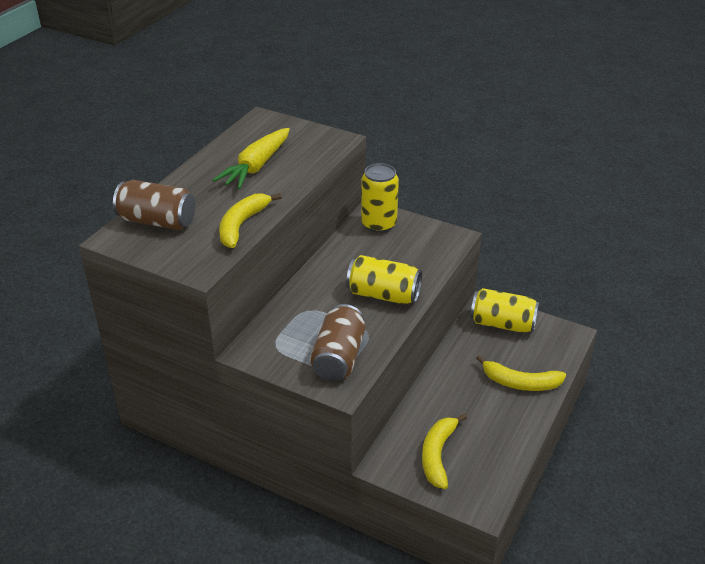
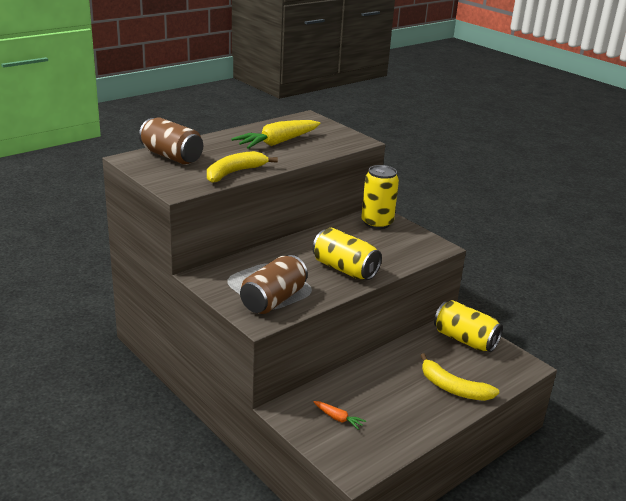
camera: 20 degrees right, 10 degrees down
yellow banana [422,413,467,489] -> orange carrot [314,401,366,430]

